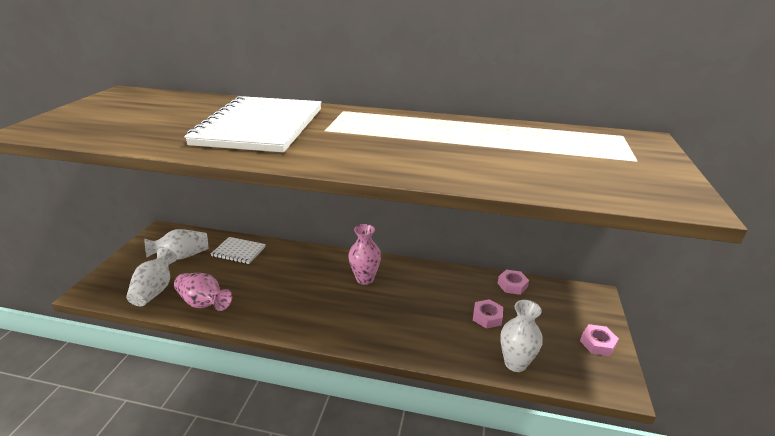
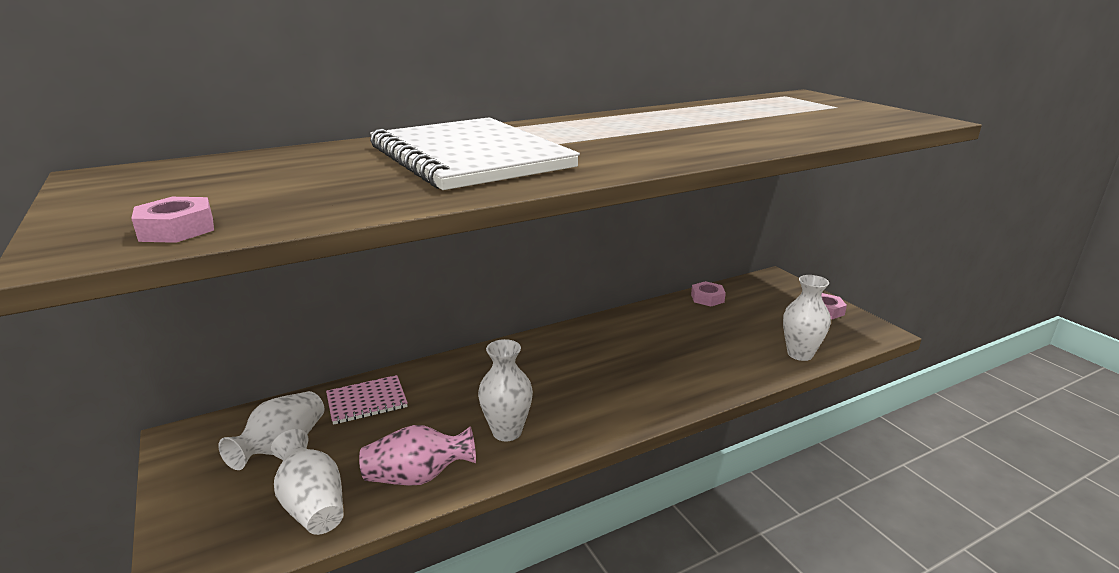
camera: 40 degrees left, 5 degrees down
white notebook [211,237,266,264] -> pink notebook [326,375,408,425]
pink vase [348,224,381,285] -> none
pink nut [473,299,503,329] -> pink nut moved to [131,197,214,243]
none -> white vase [478,339,533,441]

